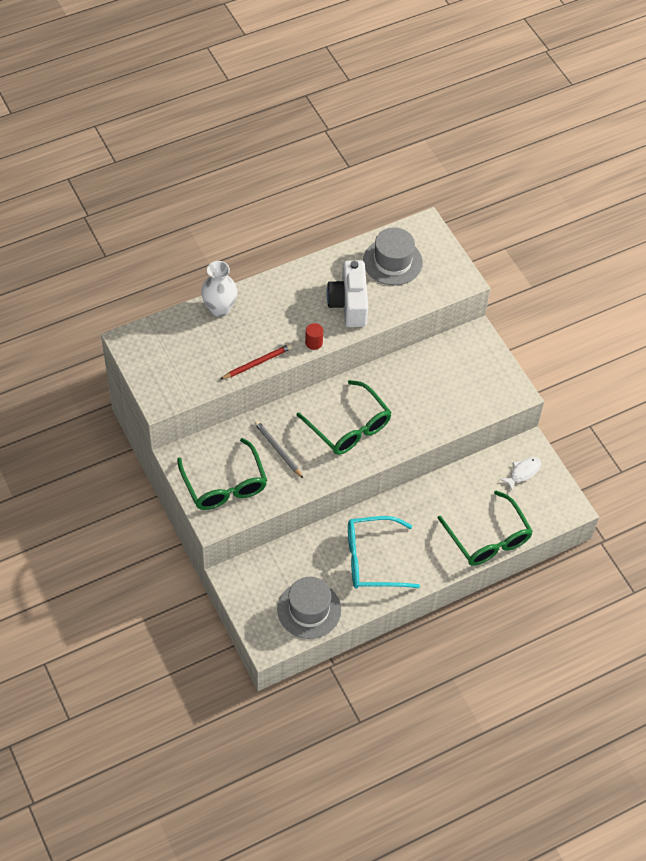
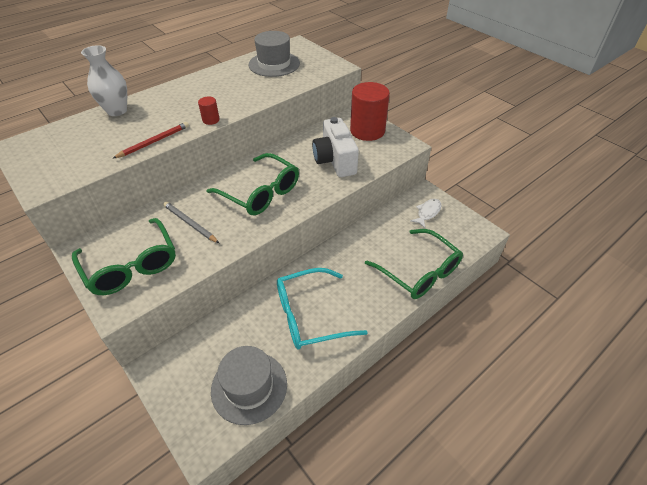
camera: 10 degrees left, 10 degrees down
white camera [326,260,368,327] -> white camera moved to [312,117,359,177]
none -> red cylinder [350,82,390,141]

